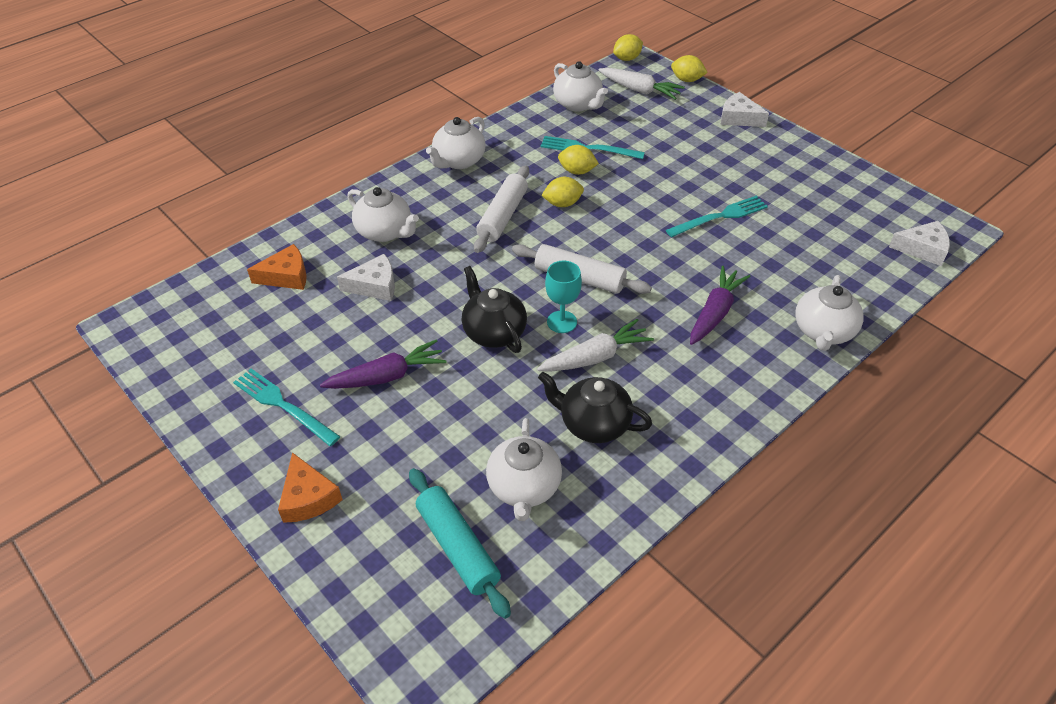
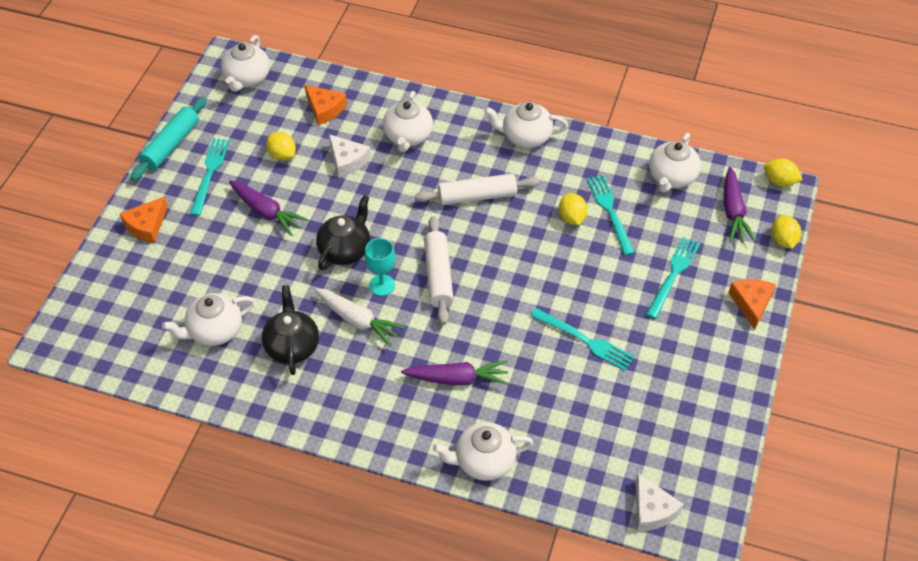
camera: 60 degrees right, 5 degrees up
turquoise rolling pin [409,468,511,619] -> turquoise rolling pin moved to [131,97,206,181]
yellow lemon [541,177,584,207] -> yellow lemon moved to [266,132,296,161]
white carrot [598,68,685,100] -> purple carrot [724,167,756,242]
white cheese [720,92,769,127] -> orange cheese [729,279,776,330]
none -> white teapot [221,35,270,92]
none -> turquoise fork [646,237,700,319]

